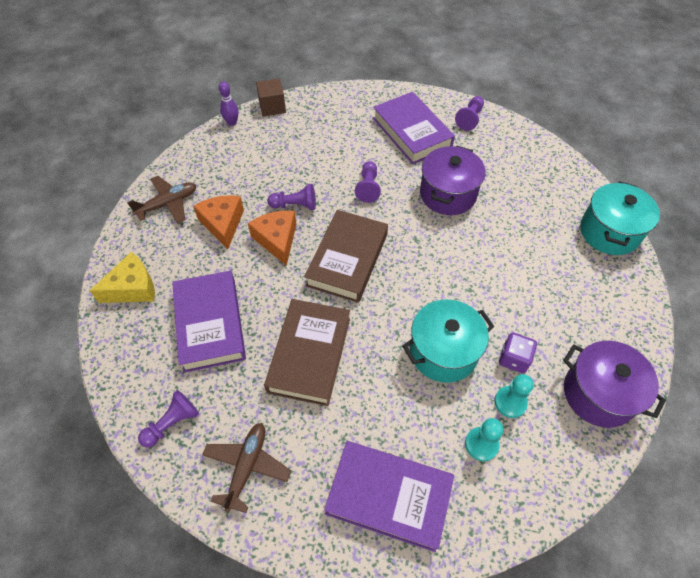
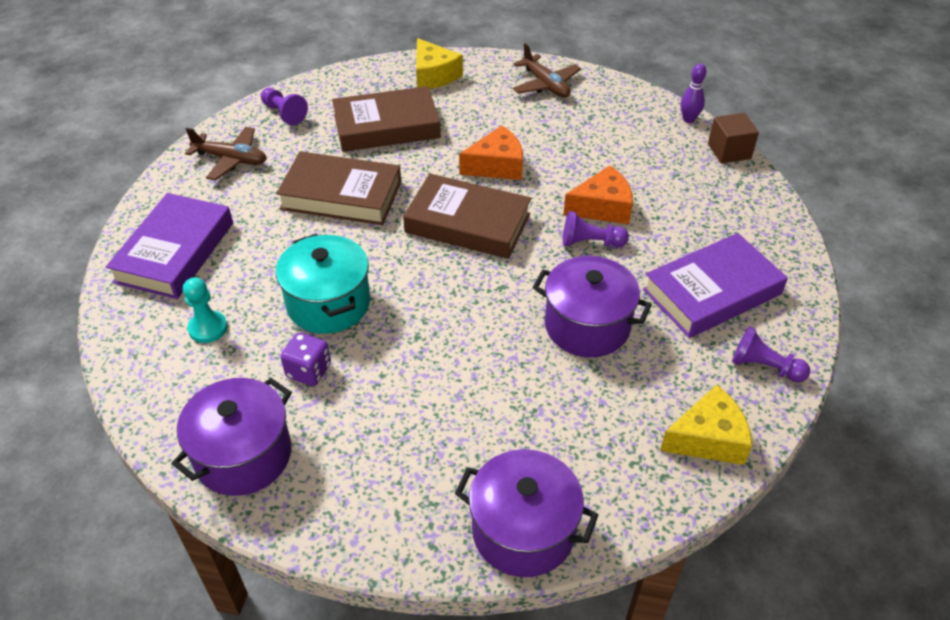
camera: 90 degrees right, 10 degrees down
purple book [172,271,246,373] -> brown book [332,86,441,152]
orange cheese [193,195,244,249] -> orange cheese moved to [563,166,633,224]
purple pawn [267,184,316,210] -> none
turquoise pawn [494,374,534,418] -> none
turquoise pot [580,181,660,255] -> purple pot [455,449,598,577]
none -> yellow cheese [660,385,752,465]

